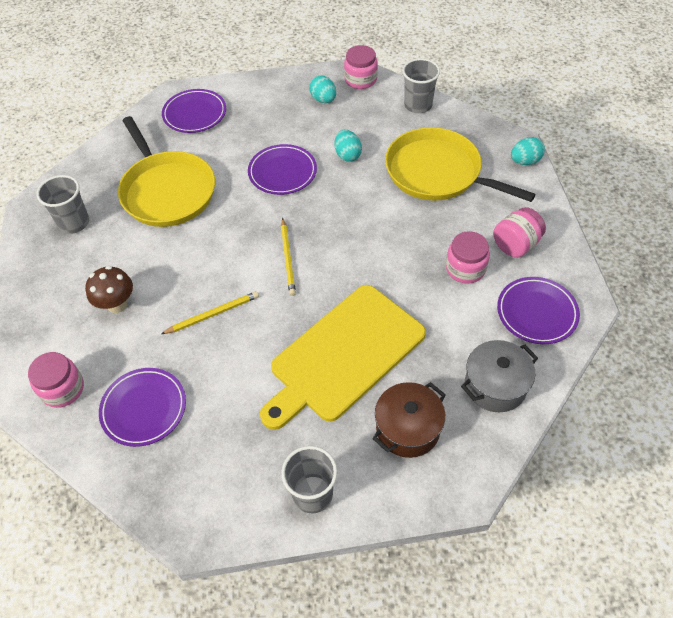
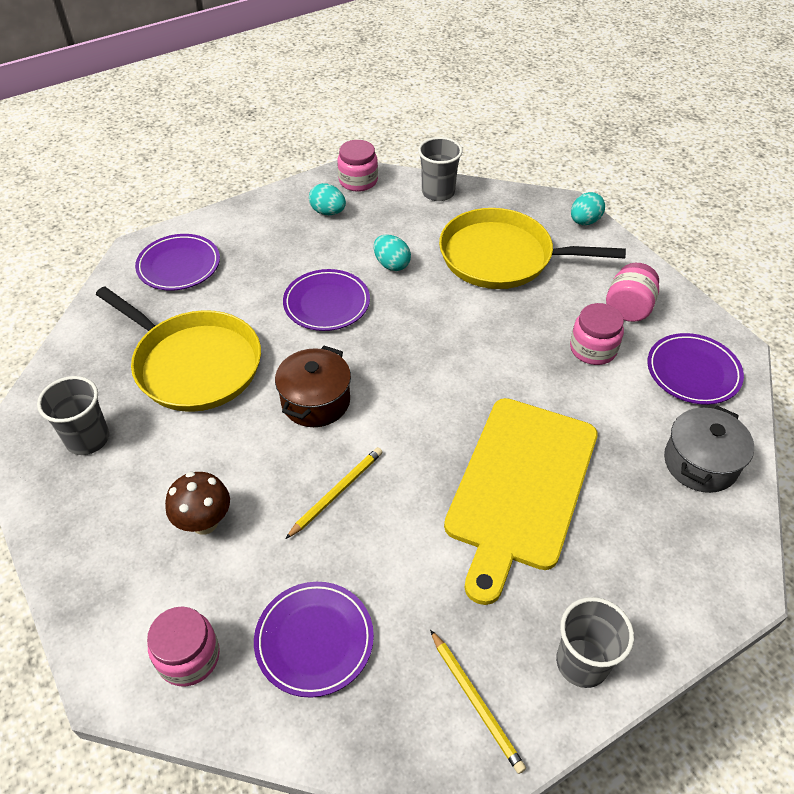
camera: 25 degrees left, 5 degrees down
yellow pencil [281,218,296,296] -> yellow pencil moved to [430,630,526,774]
brown pot [372,382,446,458] -> brown pot moved to [275,346,351,427]

